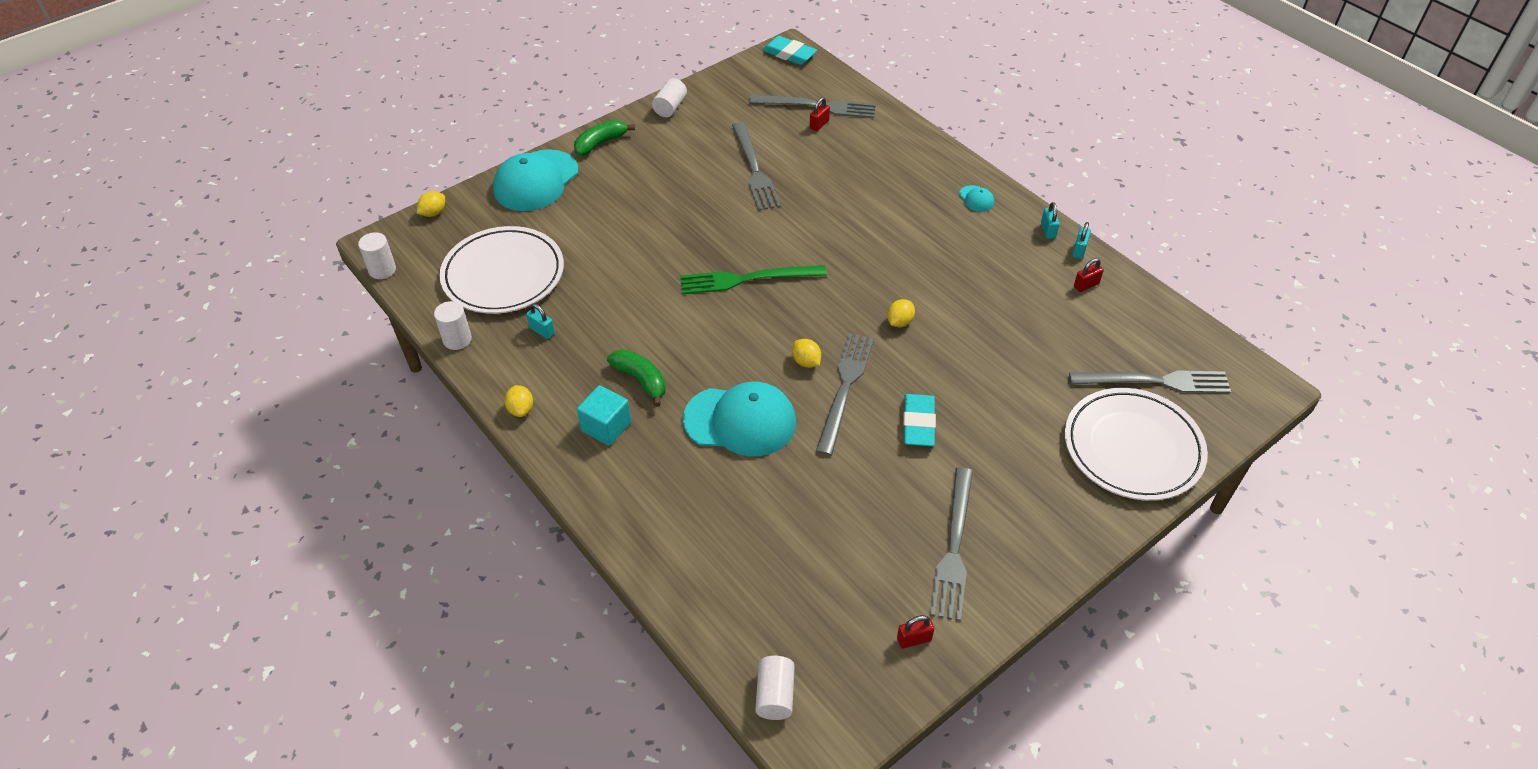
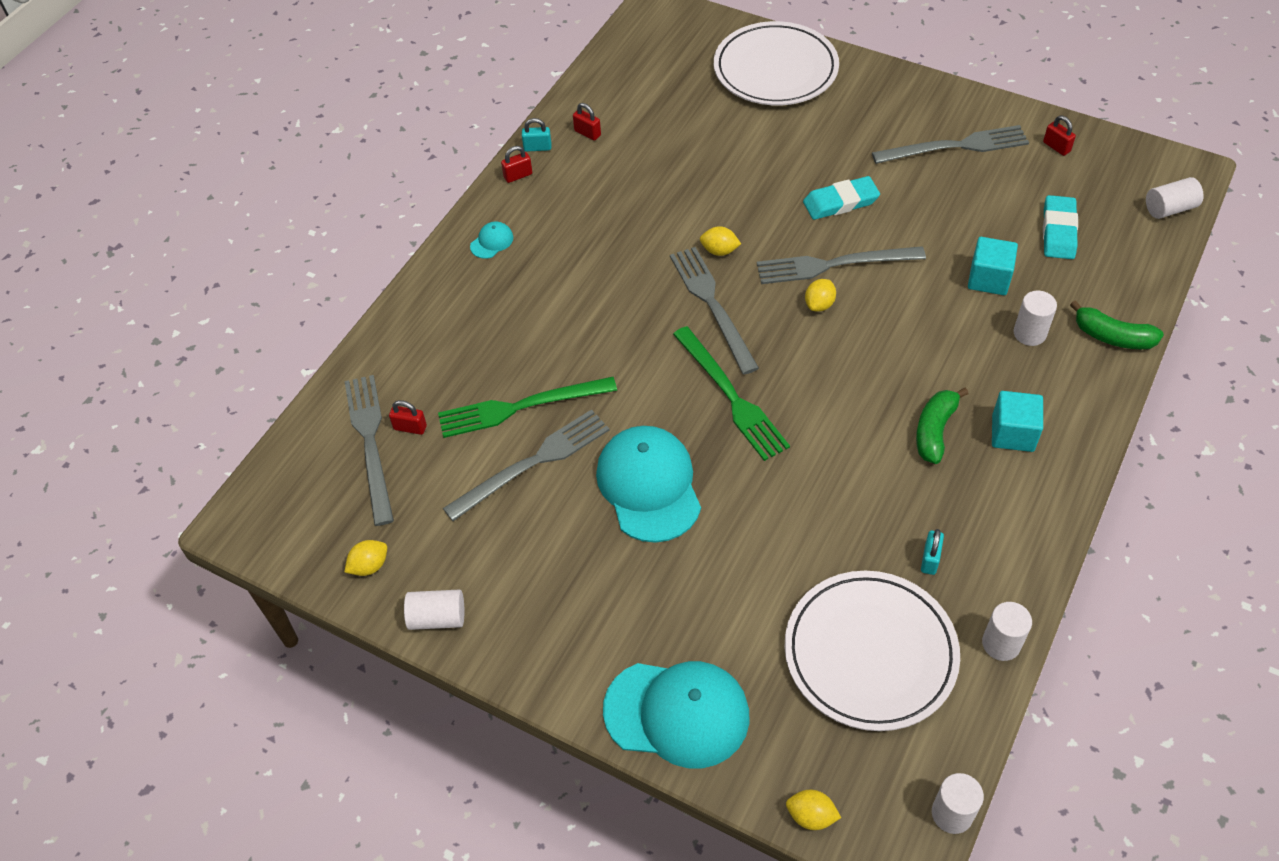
camera: 110 degrees left, 5 degrees up
yellow lemon [504,385,533,417] -> yellow lemon moved to [344,540,387,576]
green banana [574,120,635,156] -> green banana moved to [1070,300,1164,349]
turquoise cap [683,382,796,456] -> turquoise cap moved to [596,426,701,543]
turquoise eraser [762,36,817,65] -> turquoise eraser moved to [1043,195,1078,259]
turquoise padlock [1041,202,1059,239] -> red padlock [501,146,532,183]
grey fork [1069,371,1231,393] -> grey fork moved to [670,247,759,374]
none -> green fork [438,377,617,438]
none -> turquoise cube [968,237,1018,295]
none -> white cylinder [1013,291,1057,346]

